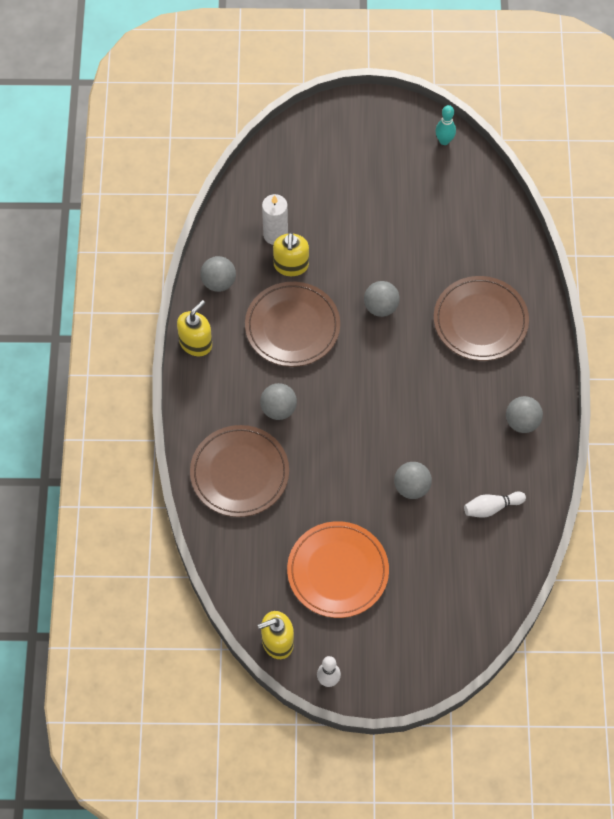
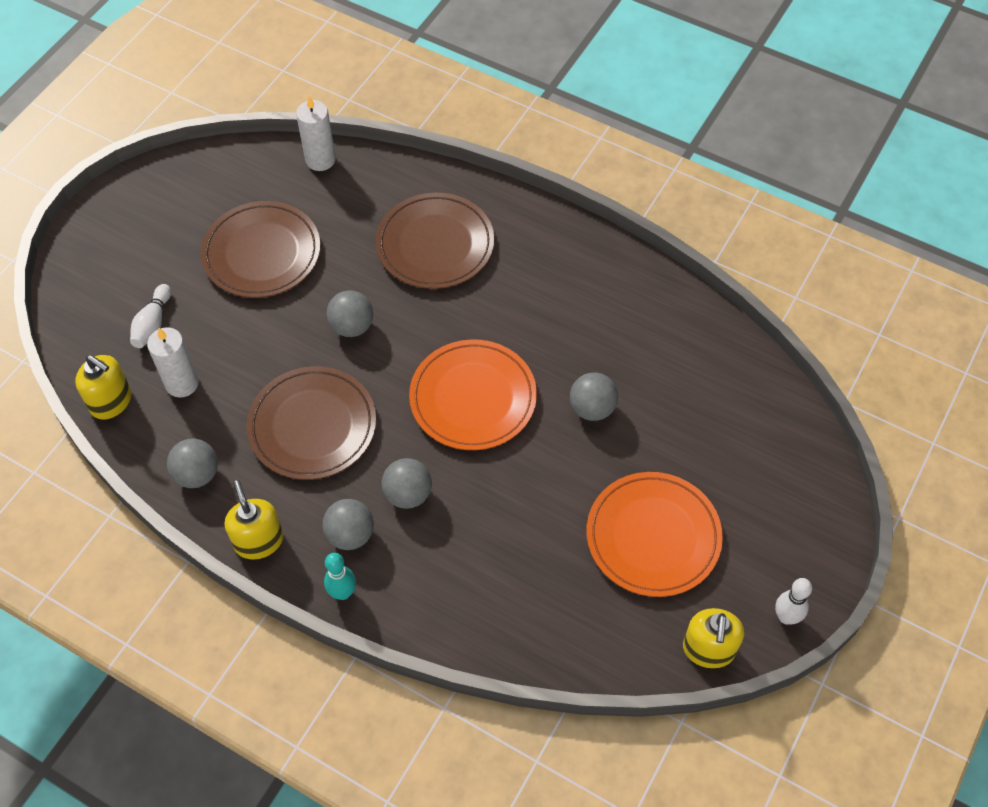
camera: 60 degrees left, 5 degrees down
brown plate [190,425,289,517] -> brown plate moved to [201,201,320,298]
yellow soap dispenser [273,232,309,276] -> yellow soap dispenser moved to [75,355,131,420]
turquoise bowling pin [435,105,456,145] -> turquoise bowling pin moved to [324,553,356,600]
white bowling pin [464,492,526,518] -> white bowling pin moved to [130,284,171,348]
grey ball [506,396,543,433] -> grey ball moved to [322,499,374,550]
none -> white candle [296,96,336,171]
none -> orange plate [409,339,537,450]

